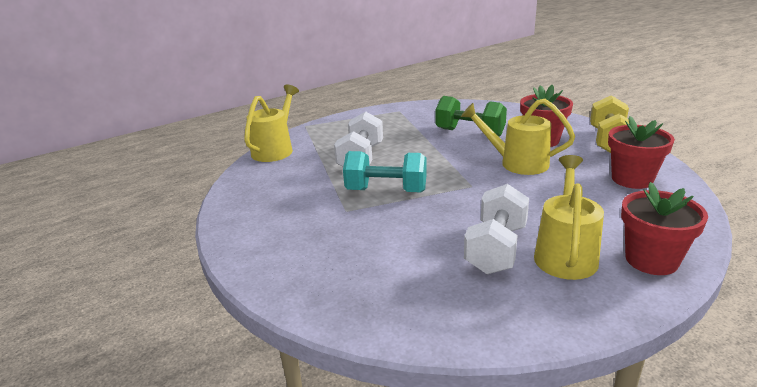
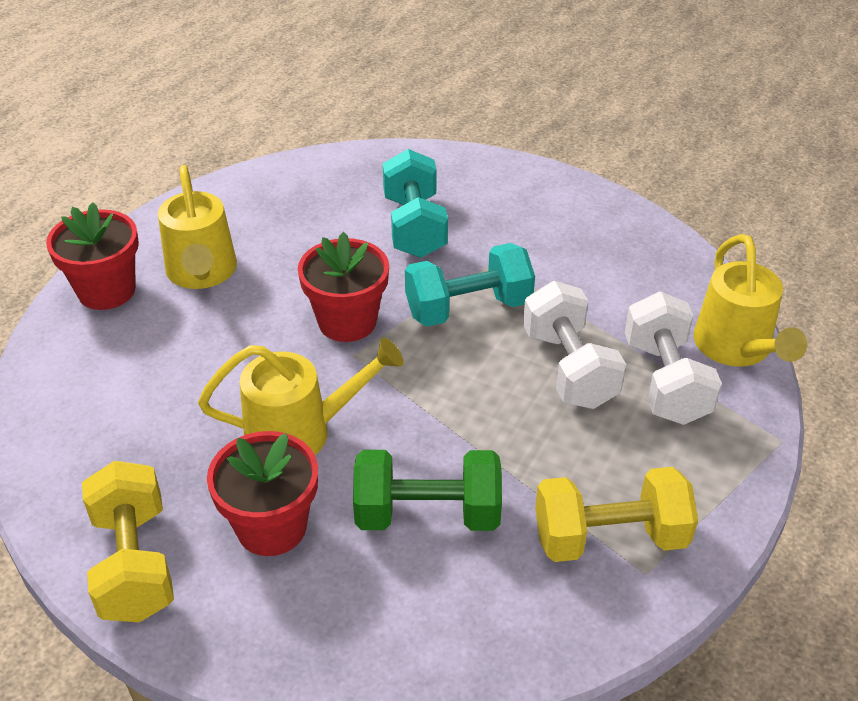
camera: 150 degrees right, 15 degrees up
white dumbbell [464,184,529,274] -> white dumbbell moved to [625,292,722,425]
red flower pot [608,116,675,189] -> red flower pot moved to [298,232,389,342]
none -> turquoise dumbbell [383,149,448,258]
none -> yellow dumbbell [535,467,698,562]

